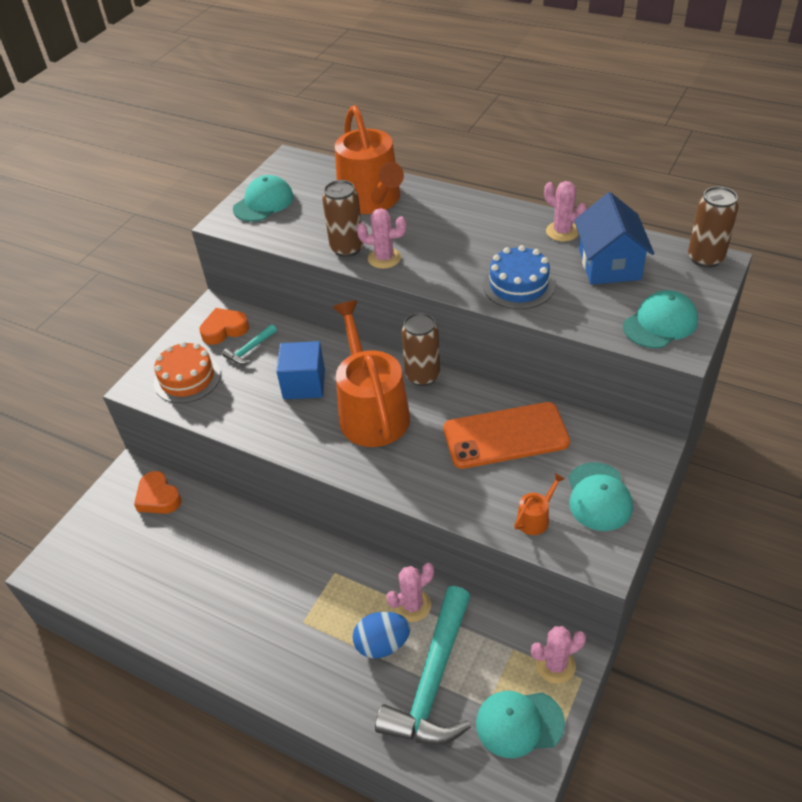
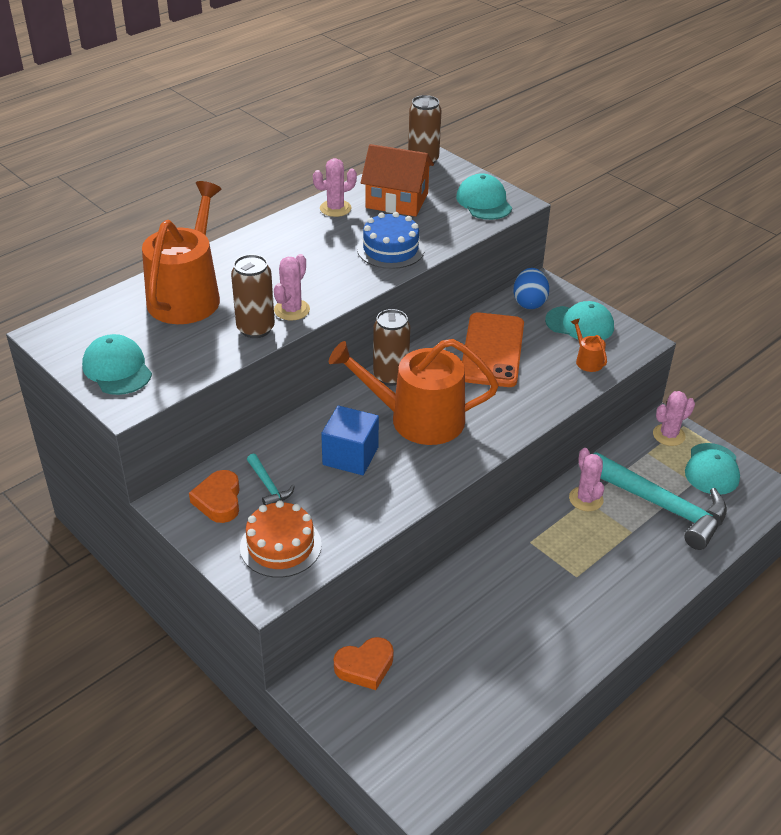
camera: 75 degrees left, 5 degrees down
orange watering can [335,105,404,214] -> orange watering can turned 75 degrees counterclockwise [142,181,221,324]
blue egg [353,612,410,659] -> blue egg moved to [513,268,549,309]
pink cactus [531,626,586,683] -> pink cactus turned 60 degrees clockwise [653,391,695,446]
blue house [574,192,654,285] -> orange house [361,144,434,217]

